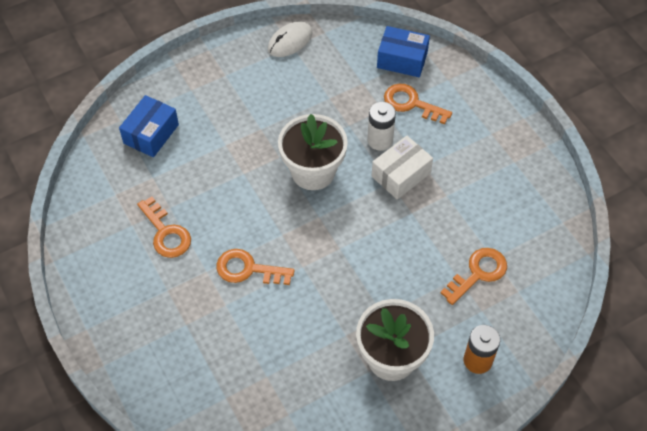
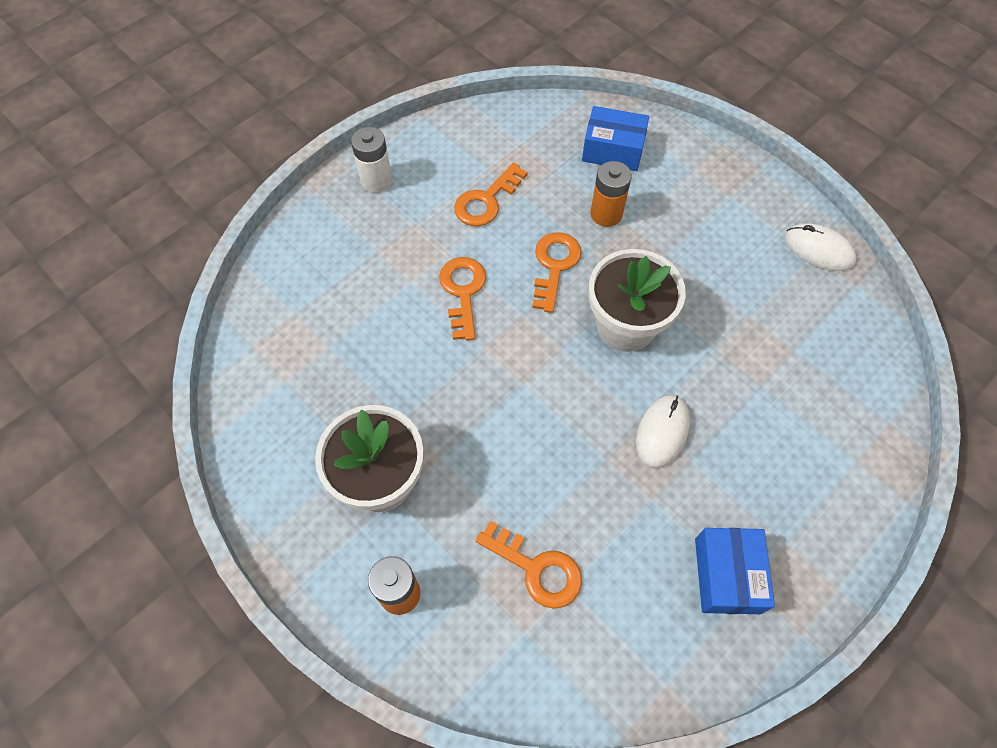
camera: 75 degrees right, 5 degrees up
white battery [367,102,396,151] -> white battery moved to [351,127,392,193]
white box [372,136,433,200] -> white mouse [636,395,690,468]
blue box [377,26,430,77] -> blue box moved to [695,528,775,614]
orange key [384,84,452,125] -> orange key moved to [532,232,582,313]
none -> orange battery [590,161,632,227]

